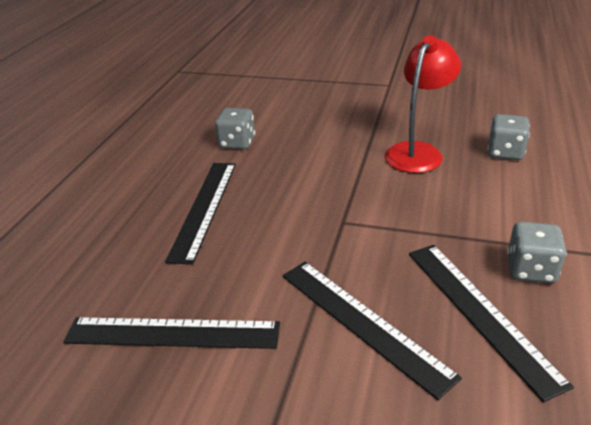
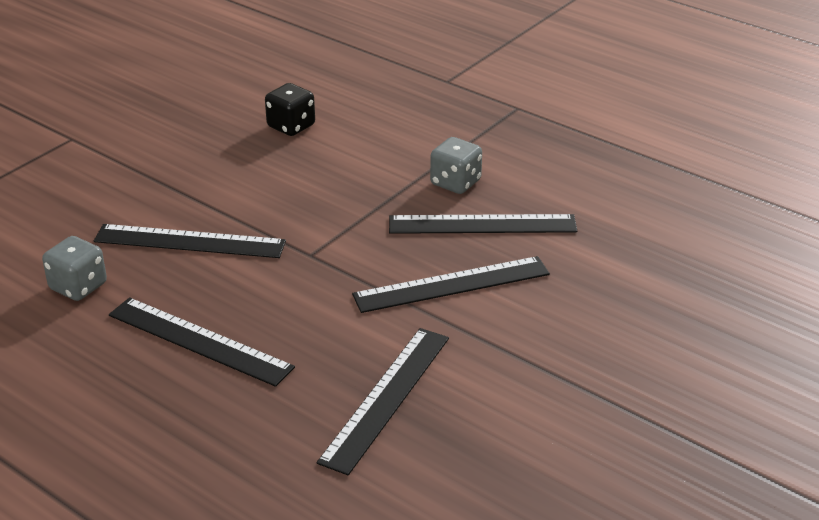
camera: 70 degrees left, 0 degrees up
red lamp [385,35,461,173] -> none
grey dice [487,114,530,160] -> black dice [265,83,315,136]
none -> black ruler [94,224,286,258]

